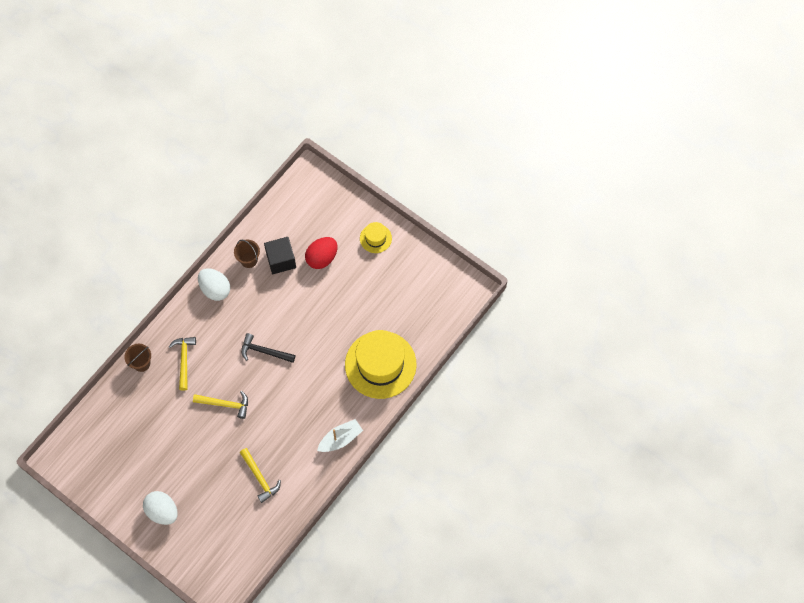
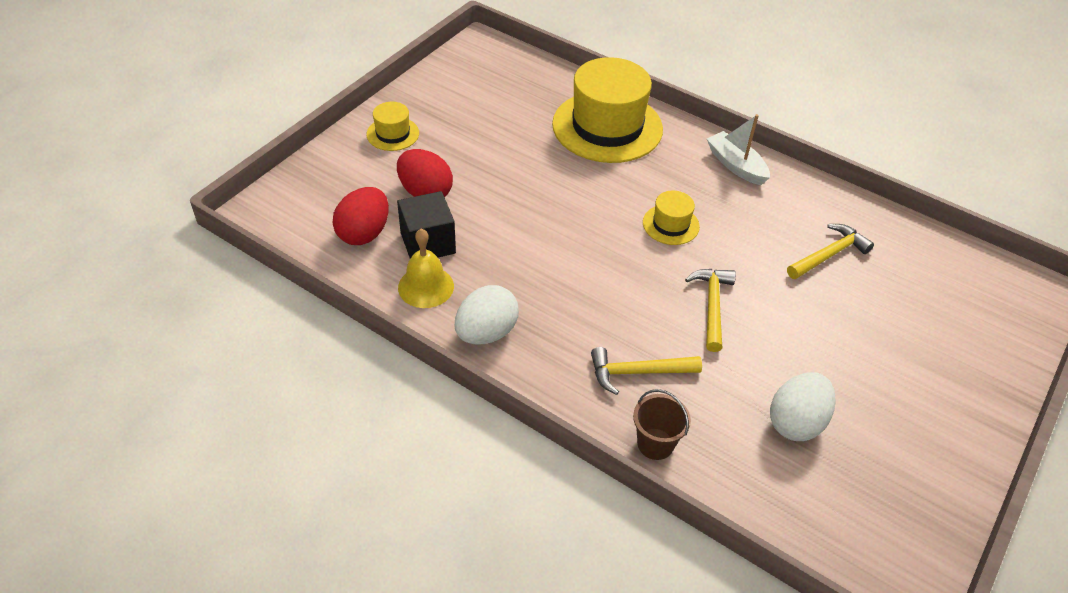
camera: 95 degrees left, 20 degrees down
white egg [143,491,178,525] -> white egg moved to [770,372,836,441]
brown bucket [234,240,260,268] -> yellow bell [398,229,454,308]
black hammer [241,333,295,363] -> none
none -> red egg [332,187,389,245]
none -> yellow hat [643,191,700,245]

